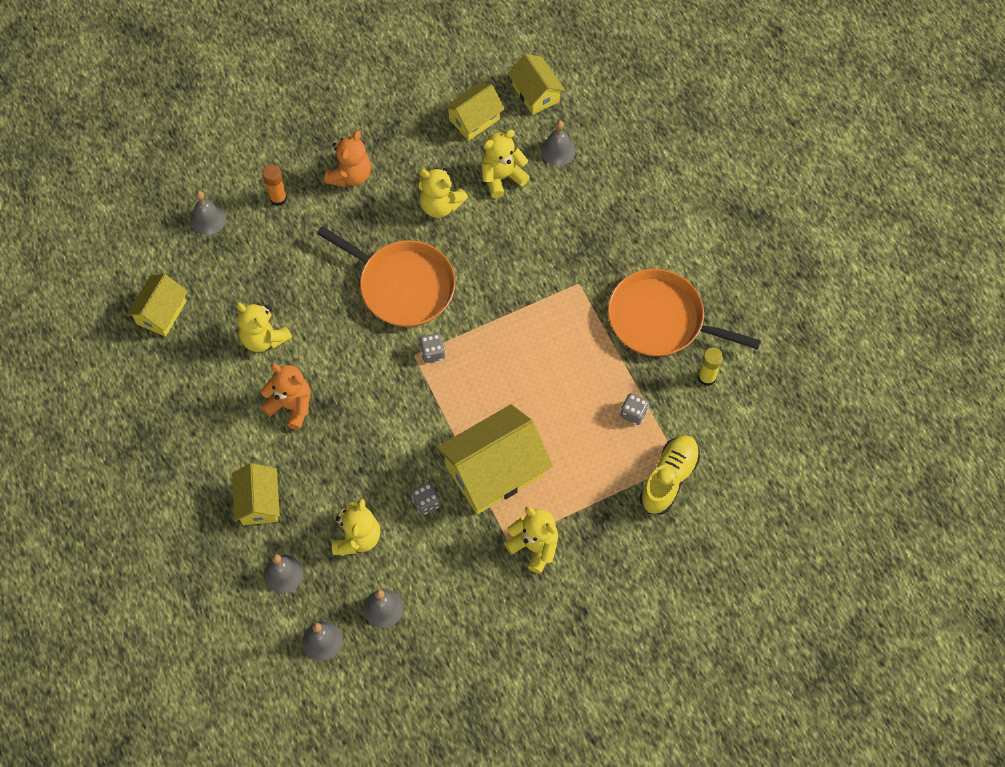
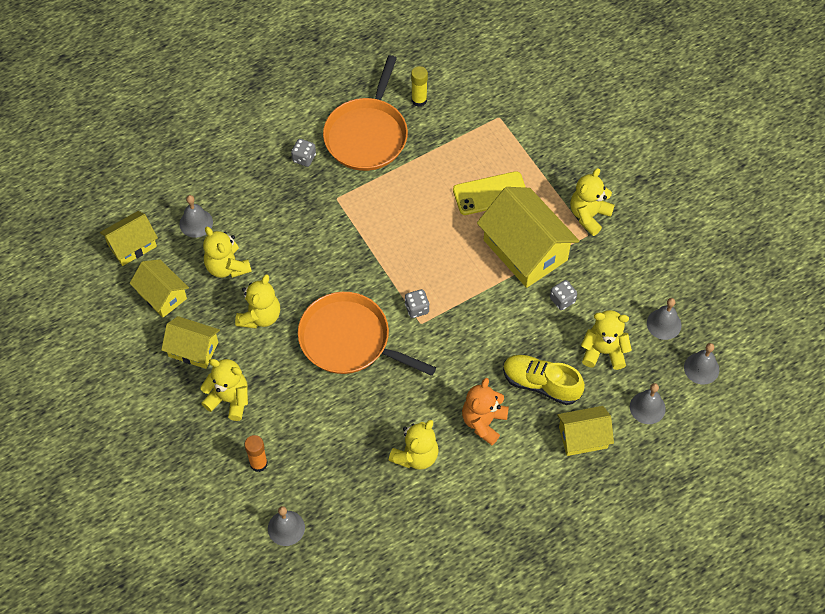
camera: 95 degrees left, 5 degrees down
yellow house [127,274,188,337] -> yellow house moved to [161,316,220,369]
orange pan [317,226,456,327] -> orange pan turned 90 degrees counterclockwise [298,292,436,376]
orange teddy bear [324,130,371,187] -> yellow teddy bear [200,359,248,421]
grey dice [620,393,649,425] -> grey dice moved to [291,139,316,167]
yellow shoe [640,435,700,514] -> yellow shoe moved to [503,355,585,405]
none -> yellow phone [453,171,526,215]

